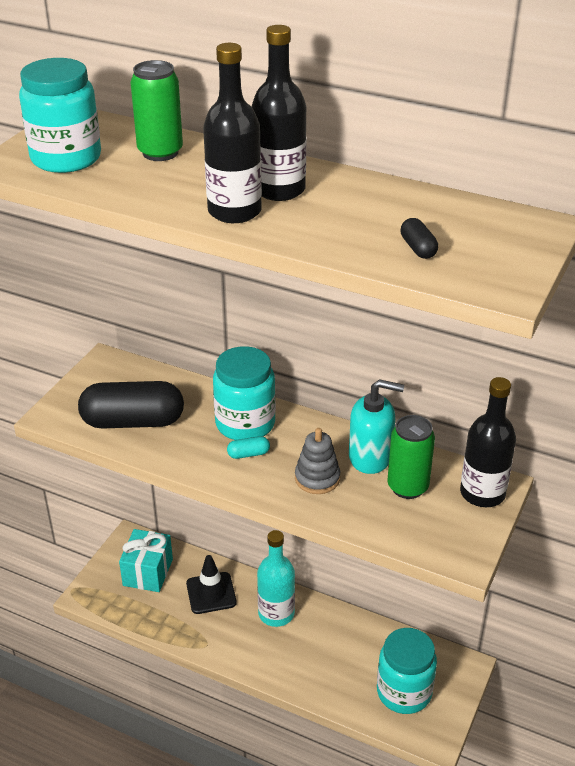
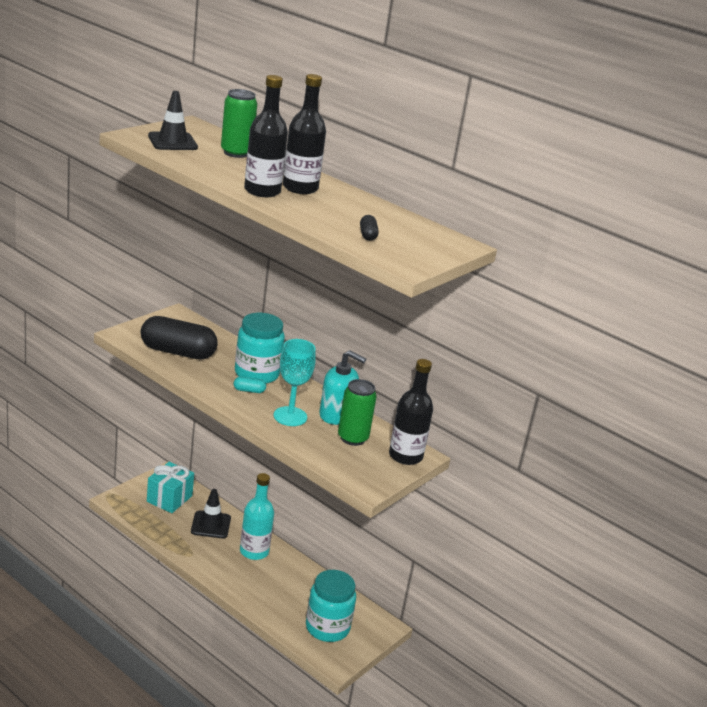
camera: 10 degrees right, 10 degrees down
turquoise jar [19,58,101,173] -> black traffic cone [148,91,198,150]
grey stacking toy [295,428,340,494] -> turquoise goblet [274,339,316,426]

